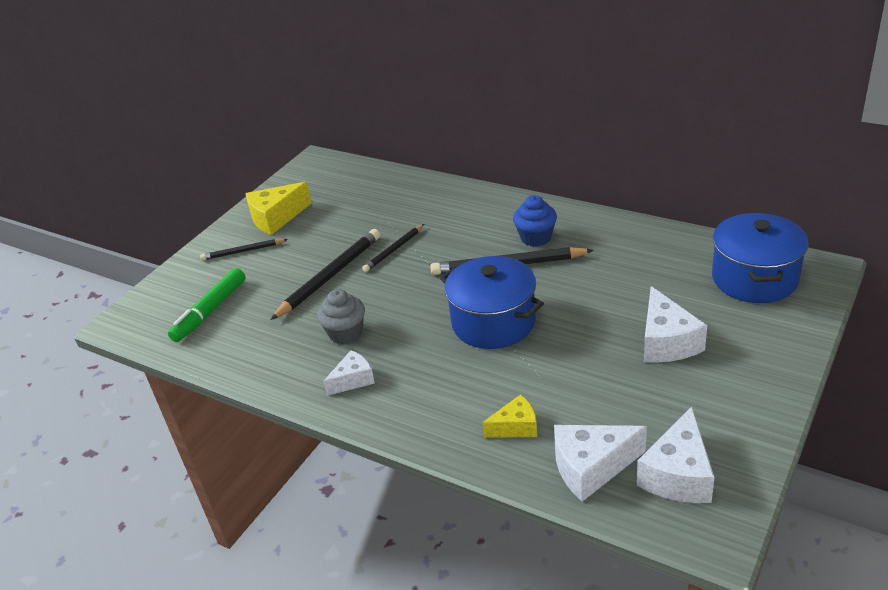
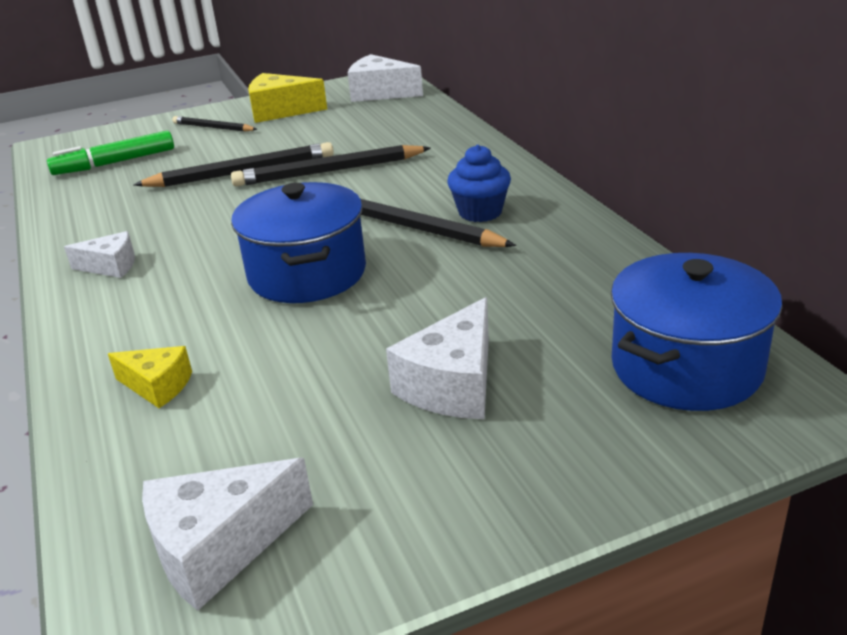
camera: 35 degrees right, 5 degrees down
grey cupcake [317,289,365,344] -> none
black pencil [362,224,424,272] -> black pencil [231,145,431,187], size x1.72
white cheese [554,425,647,502] -> white cheese moved to [348,54,423,102]

